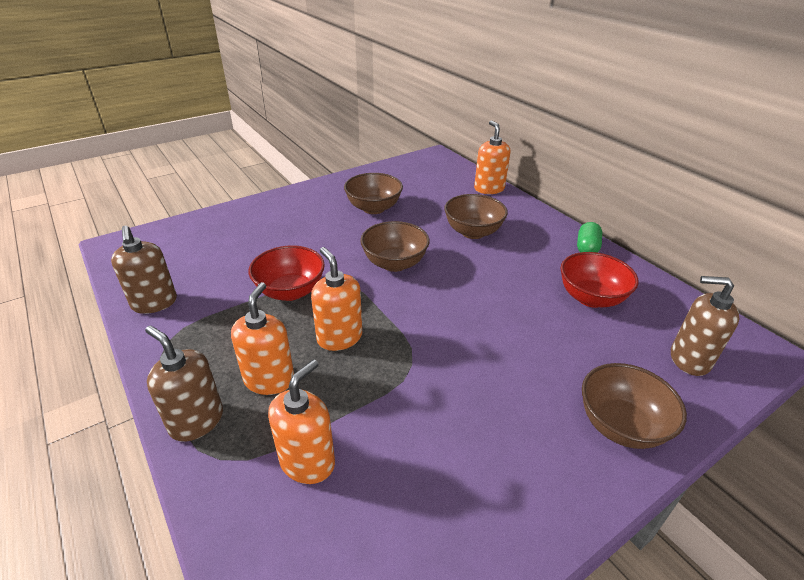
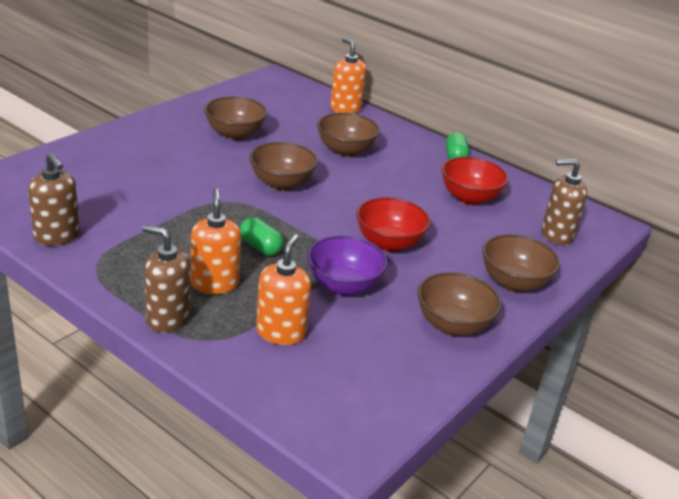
camera: 20 degrees left, 5 degrees down
red bowl [249,245,325,301] -> red bowl moved to [356,197,430,252]
orange soap dispenser [311,247,362,351] -> green capsule [240,217,284,256]
none -> purple bowl [307,236,388,296]
none -> brown bowl [417,272,501,336]

